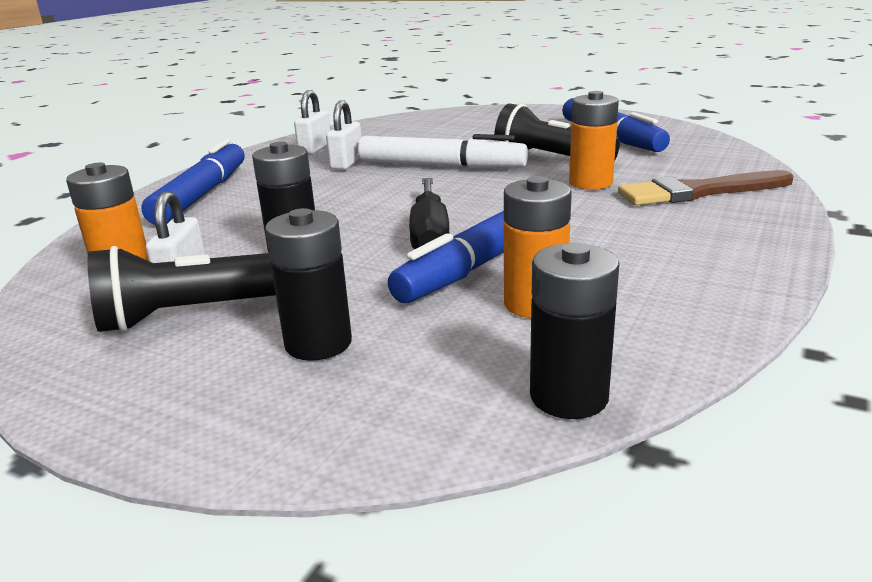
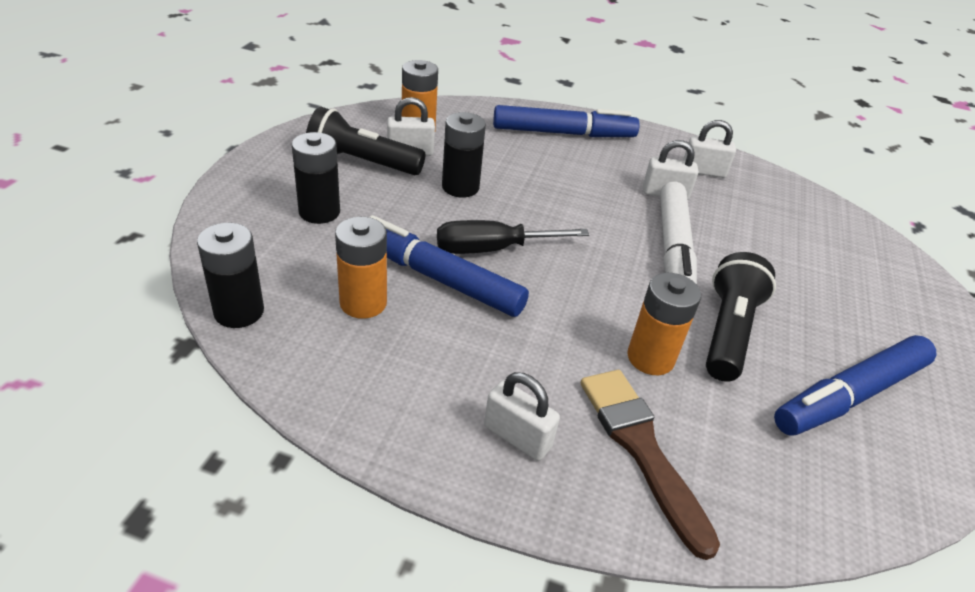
camera: 75 degrees right, 15 degrees up
black flashlight [88,246,276,332] -> black flashlight turned 45 degrees counterclockwise [306,106,425,175]
none -> white padlock [484,372,560,461]

